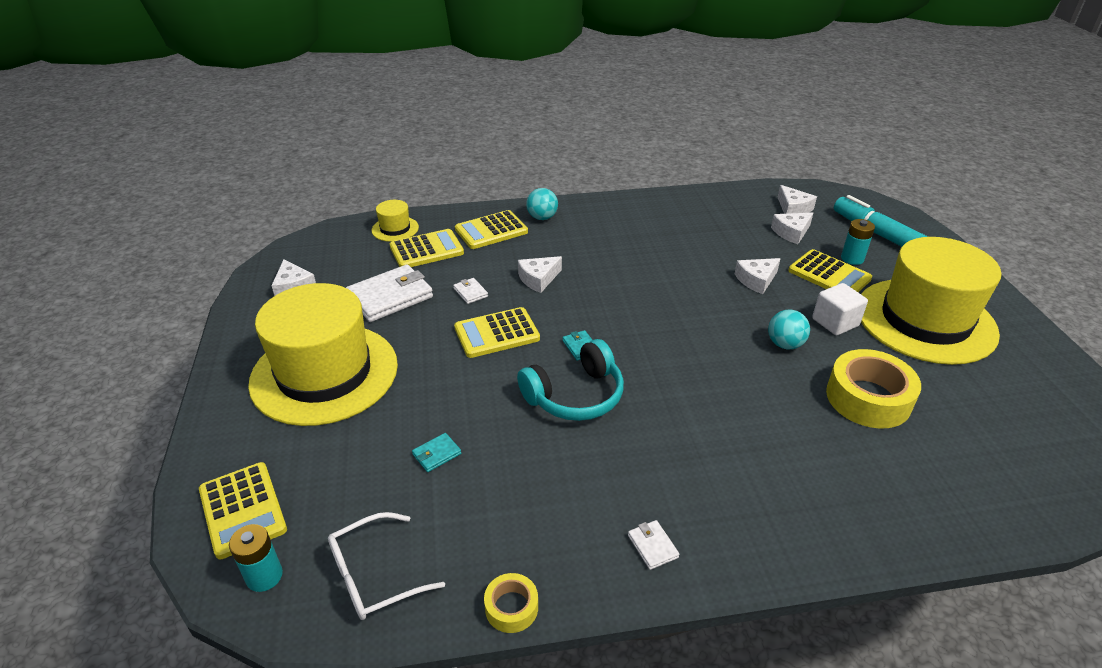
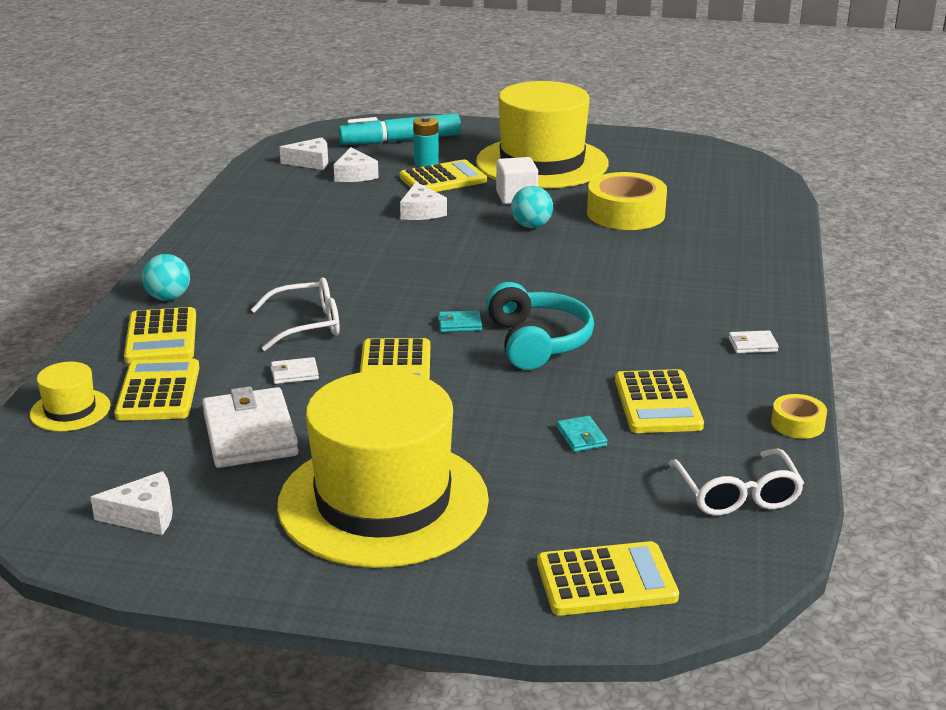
camera: 70 degrees left, 10 degrees down
turquoise battery [229,524,283,592] -> none
white cheese [518,256,562,293] -> white glasses [251,277,340,351]
none -> yellow calculator [615,369,704,433]

